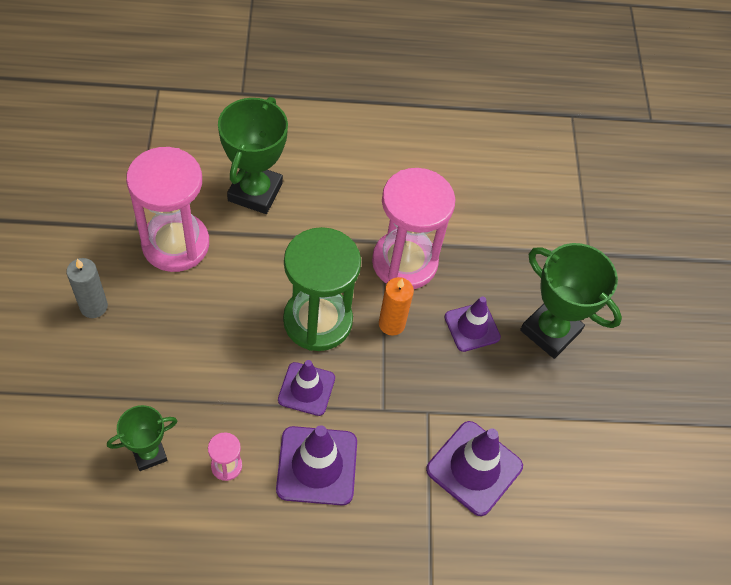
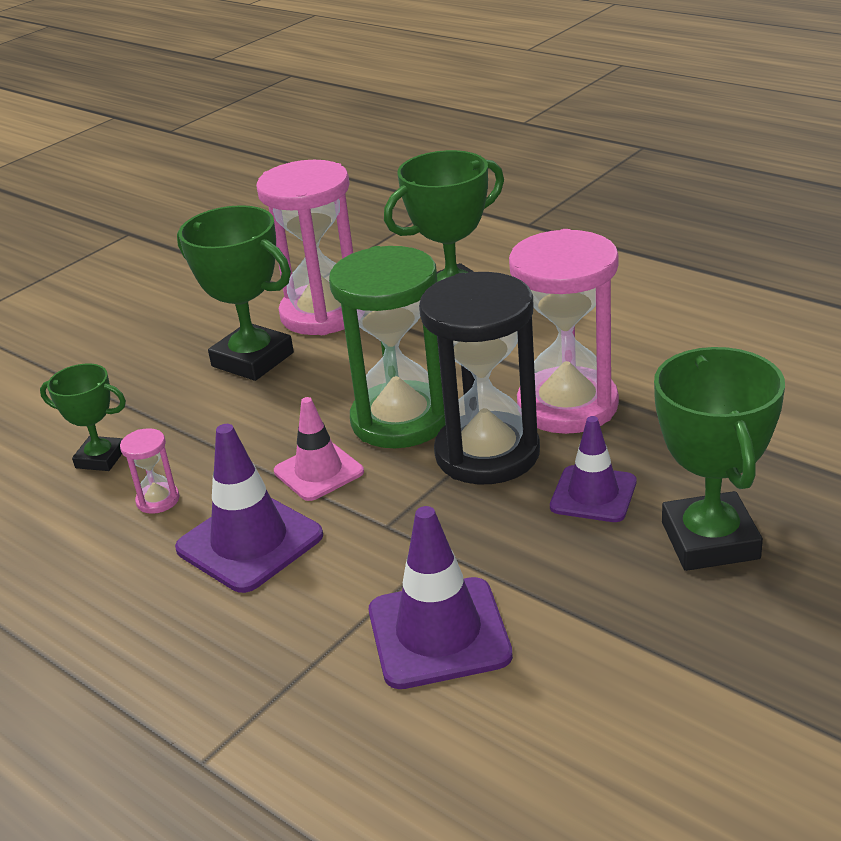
camera: 50 degrees right, 25 degrees down
grey candle [66,258,108,318] -> none
purple traffic cone [278,360,335,416] -> pink traffic cone [274,397,364,501]
orange candle [379,277,414,336] -> black hourglass [419,272,540,484]
none -> green trophy [177,205,294,381]

